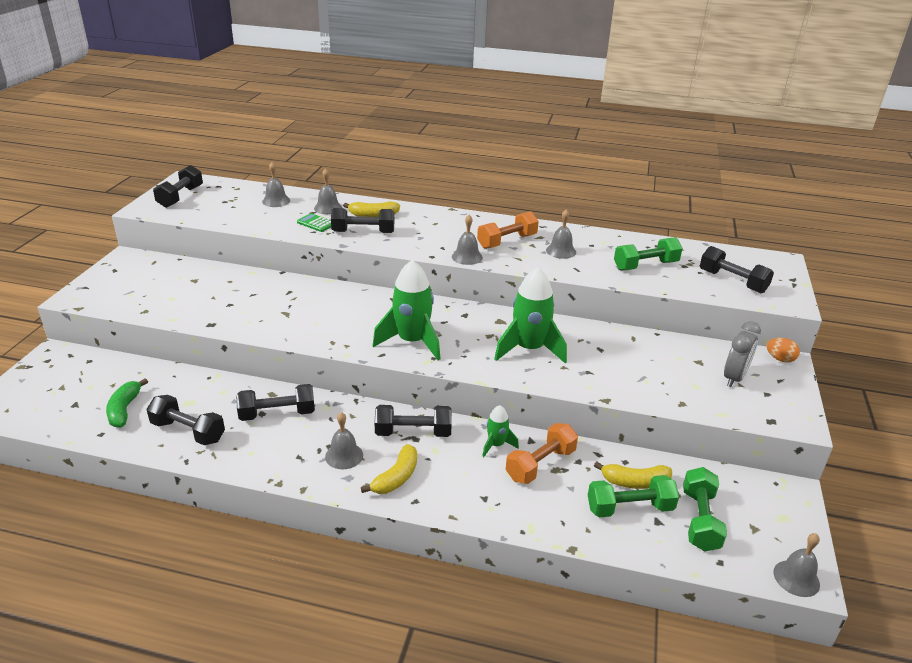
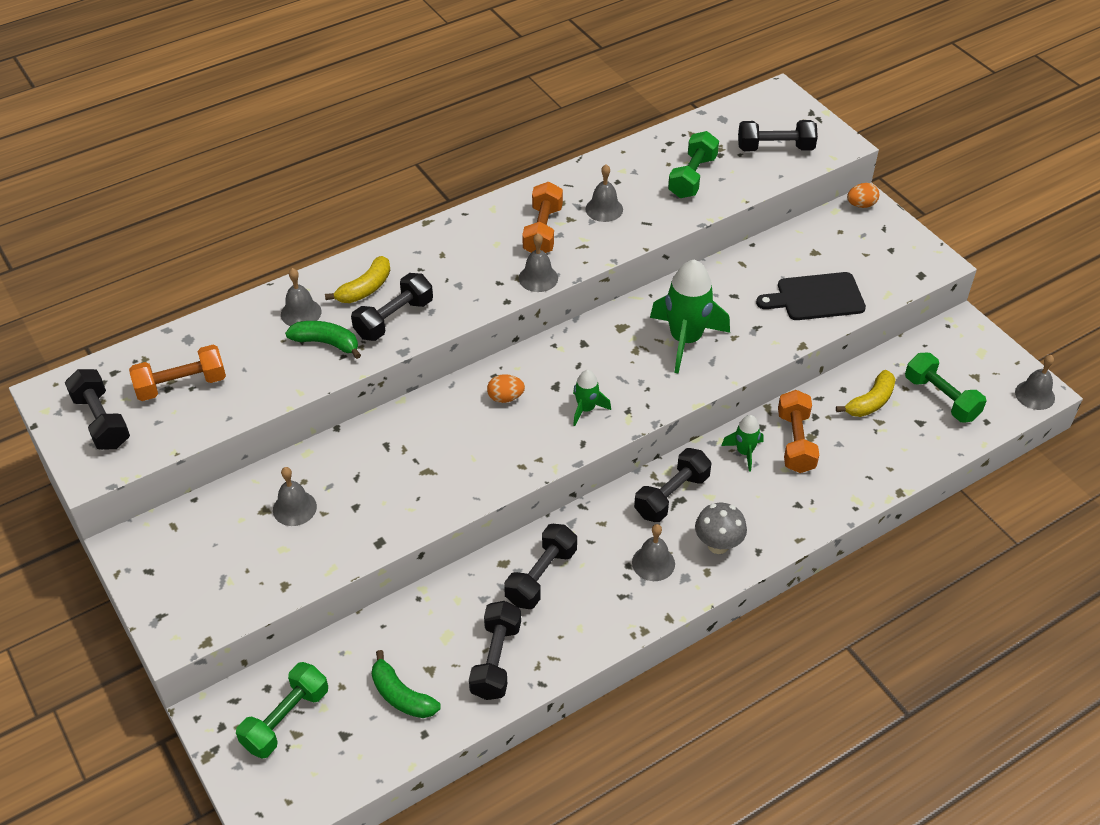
camera: 45 degrees left, 15 degrees up
black dumbbell [146,395,225,445] -> black dumbbell turned 60 degrees counterclockwise [469,601,521,700]
grey bell [262,162,290,207] -> grey bell moved to [273,467,317,526]
green calculator [297,213,331,232] -> green banana [285,321,361,359]
yellow banana [361,444,417,494] -> grey mushroom [695,503,747,554]
green rocket [373,260,440,360] -> green rocket [573,370,611,426], size x0.51
green dumbbell [588,475,679,517] -> green dumbbell moved to [236,662,328,759]
grey clock [724,321,761,387] -> none
none -> orange dumbbell [129,345,226,401]
none -> orange egg [487,374,525,403]
none -> black cutting board [756,272,866,320]

